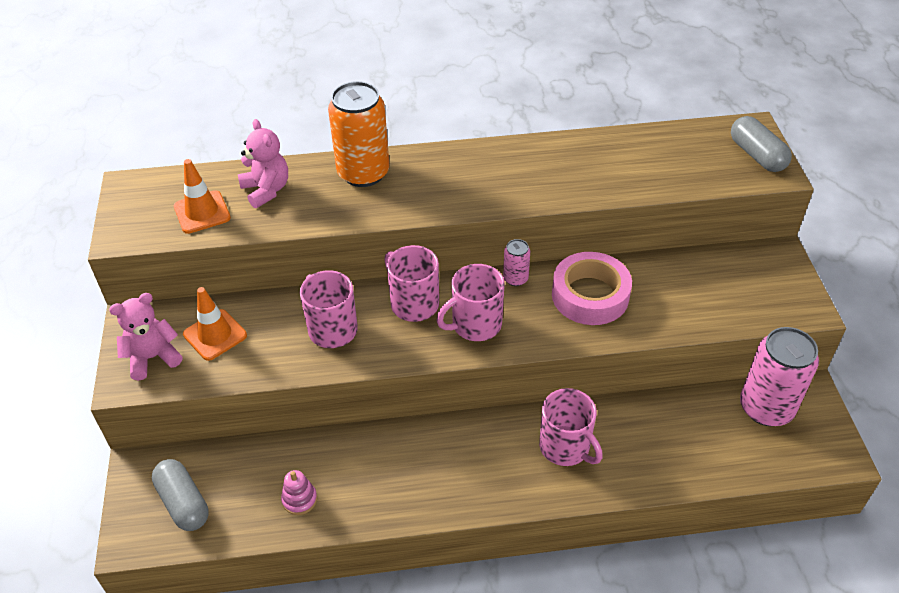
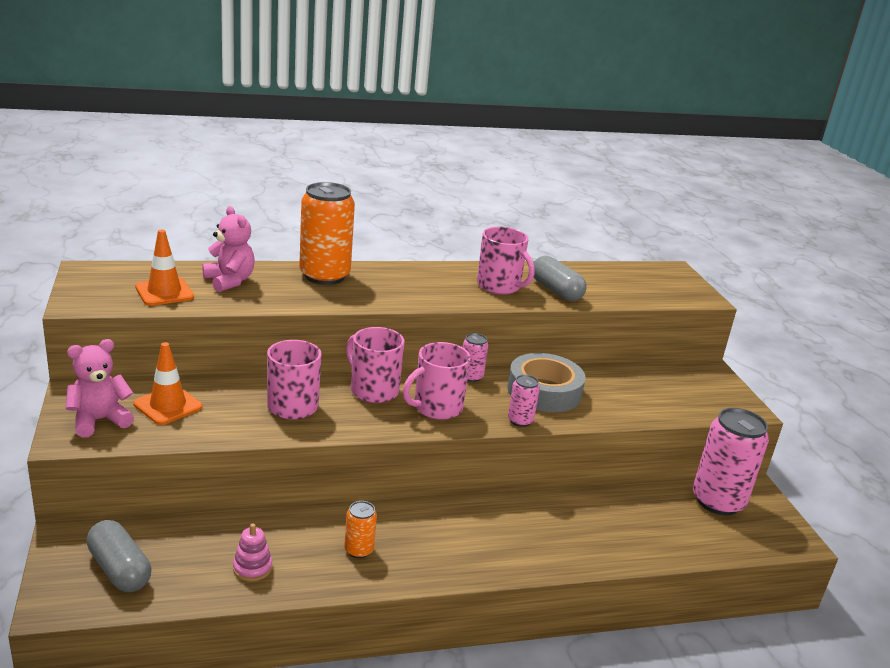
camera: 10 degrees left, 20 degrees down
pink mug [539,388,603,466] -> pink mug moved to [477,227,534,294]
pink tape [552,252,632,325] -> grey tape [507,353,586,412]
grey capsule [731,116,792,172] -> grey capsule moved to [533,256,587,301]
none -> orange can [344,501,377,558]
none -> pink can [508,375,540,427]

